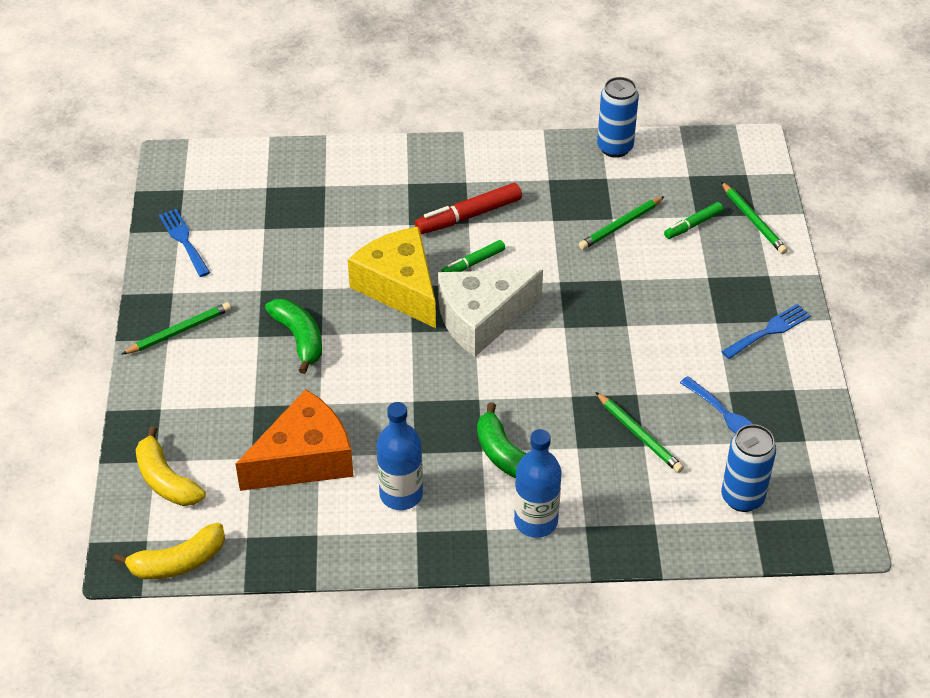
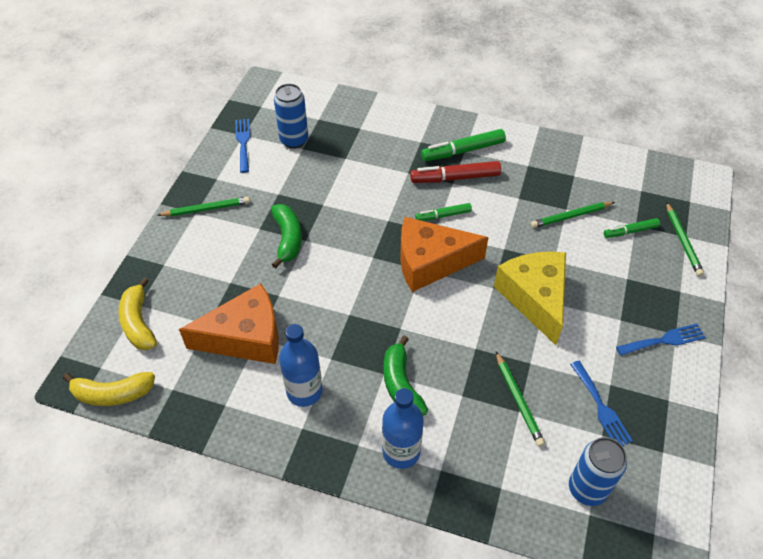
camera: 20 degrees right, 5 degrees up
yellow cheese [348,227,436,328] -> yellow cheese moved to [494,251,566,345]
white cheese [438,270,543,357] -> orange cheese [400,217,489,292]
blue can [597,77,639,158] -> blue can moved to [274,84,308,149]
none -> green marker [421,129,506,161]

